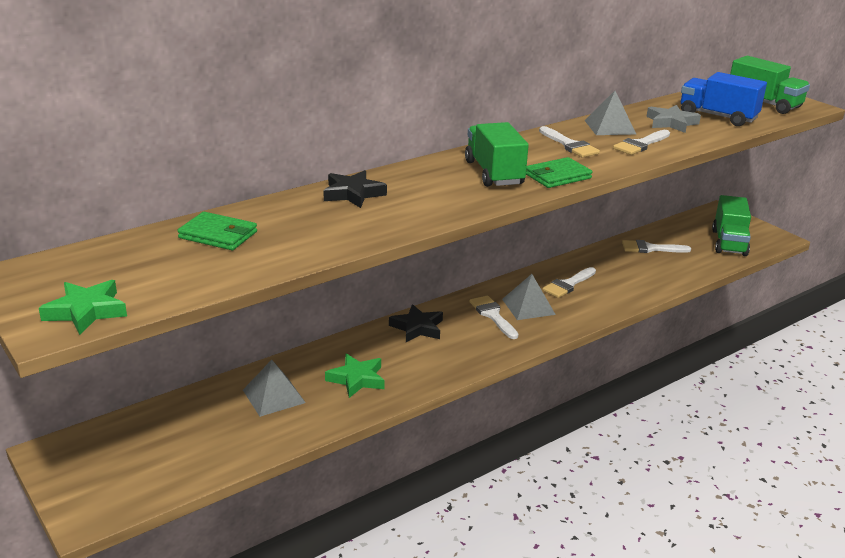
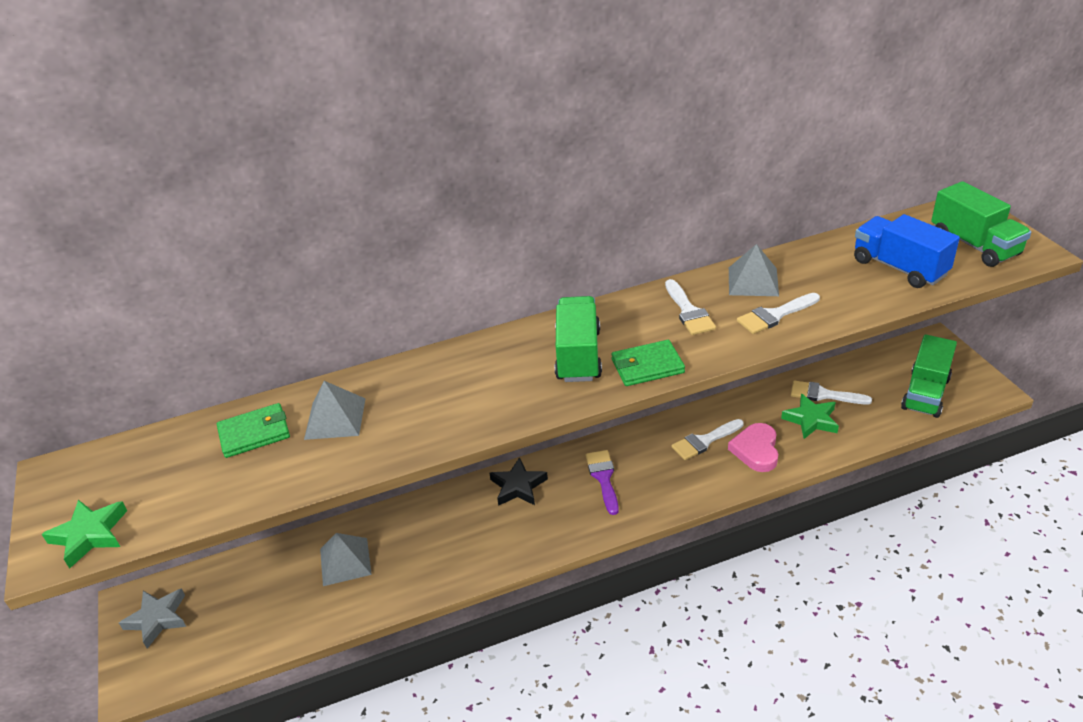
camera: 20 degrees right, 10 degrees up
green wallet [177,212,257,250] -> green wallet turned 60 degrees counterclockwise [217,403,290,458]
black star [323,170,387,208] -> none
green star [325,354,385,398] -> green star moved to [781,394,839,439]
white brush [469,296,519,339] -> purple brush [586,450,619,515]
grey pyramid [502,274,556,320] -> grey pyramid moved to [304,381,366,440]
grey star [646,105,701,133] -> grey star moved to [119,588,186,649]
none -> pink heart [728,423,778,472]

